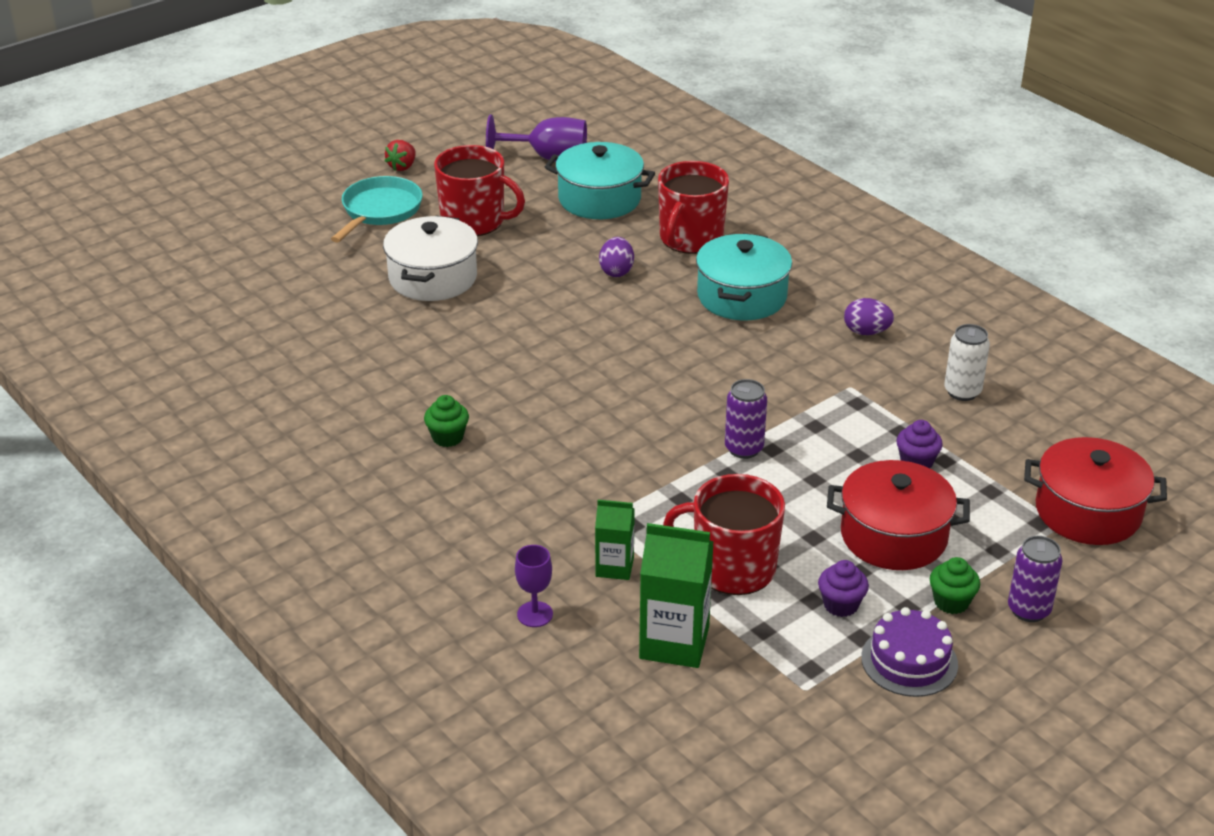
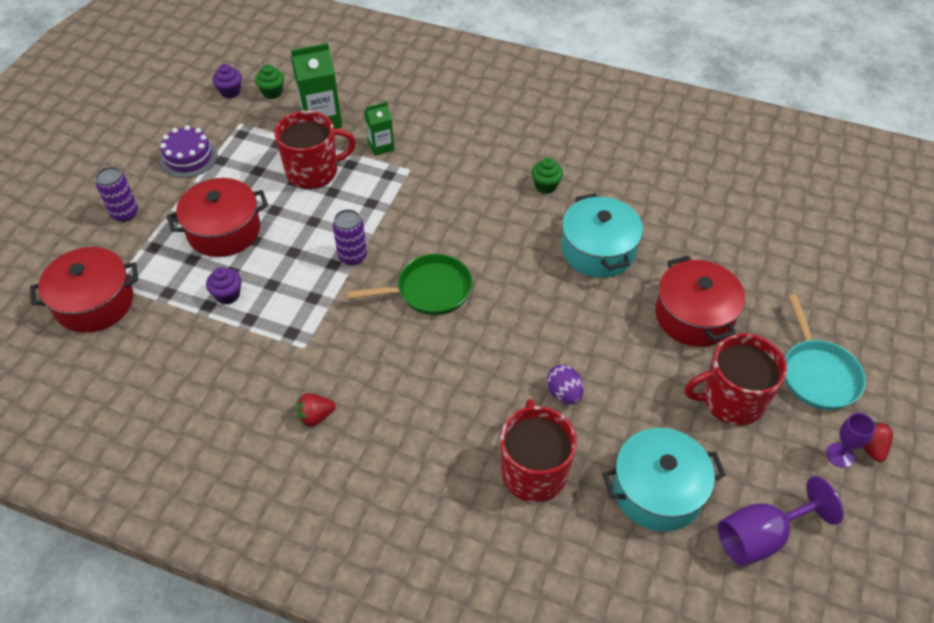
camera: 150 degrees right, 15 degrees up
white pot [383,215,478,301] -> red pot [655,256,745,347]
purple goblet [515,545,553,627] -> purple goblet moved to [826,413,876,468]
turquoise pot [696,233,792,320] -> turquoise pot moved to [561,193,643,278]
purple cupcake [818,560,869,617] -> purple cupcake moved to [213,64,242,98]
purple egg [844,298,894,335] -> red strawberry [296,393,335,427]
green cupcake [930,557,980,614] -> green cupcake moved to [255,64,284,99]
white can [944,324,990,401] -> none
none -> green pan [347,254,473,315]

